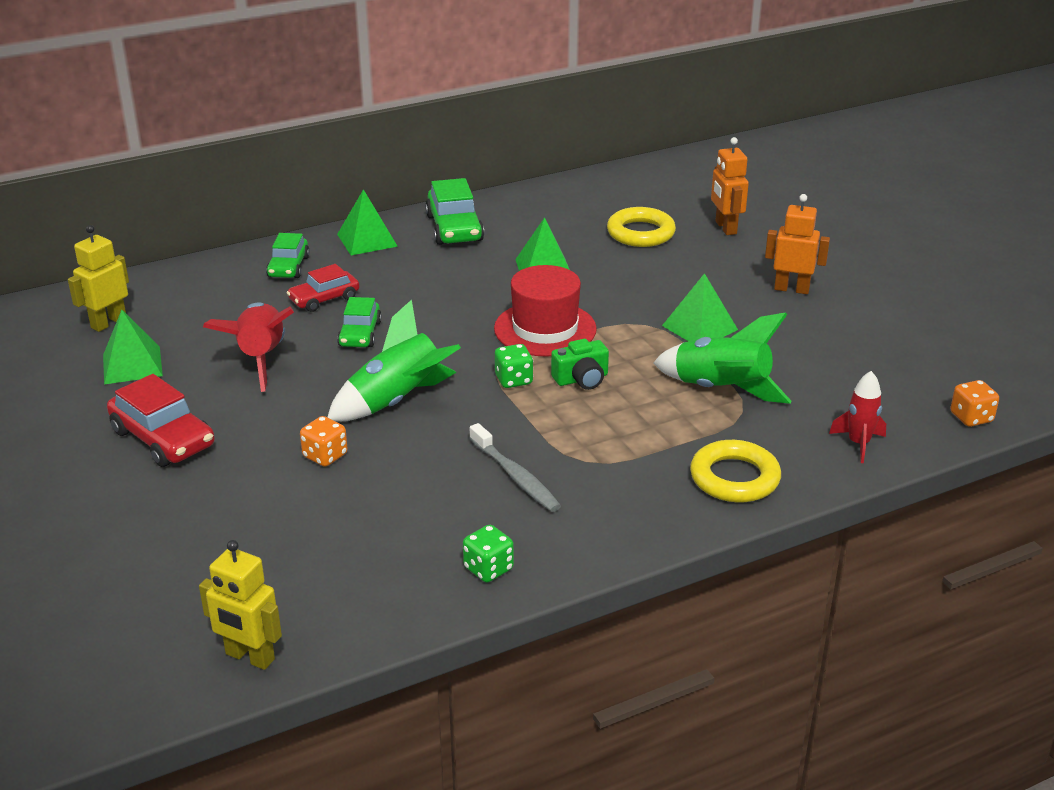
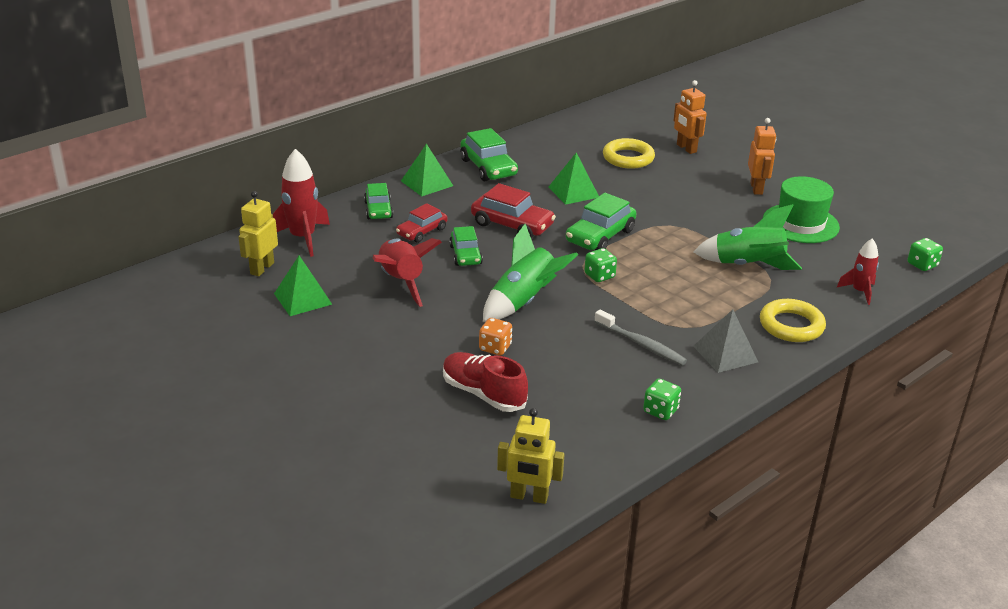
camera: 15 degrees left, 0 degrees up
red car [107,374,215,467] -> red car moved to [471,183,556,238]
red hat [494,265,597,357] -> green car [566,193,636,250]
green camera [551,339,609,390] -> none
green pyramid [662,273,738,341] -> none
orange robot [765,194,830,294] -> orange robot turned 90 degrees clockwise [748,118,776,195]
orange dice [950,380,999,427] -> green dice [908,238,943,271]
none -> red rocket [273,149,330,257]
none -> red shoe [443,352,528,412]
none -> grey pyramid [693,309,758,373]
none -> green hat [763,176,840,243]

